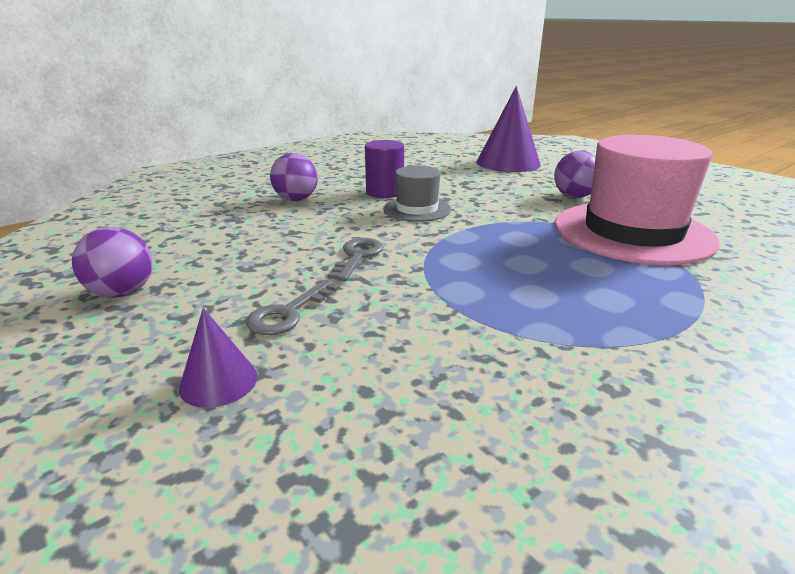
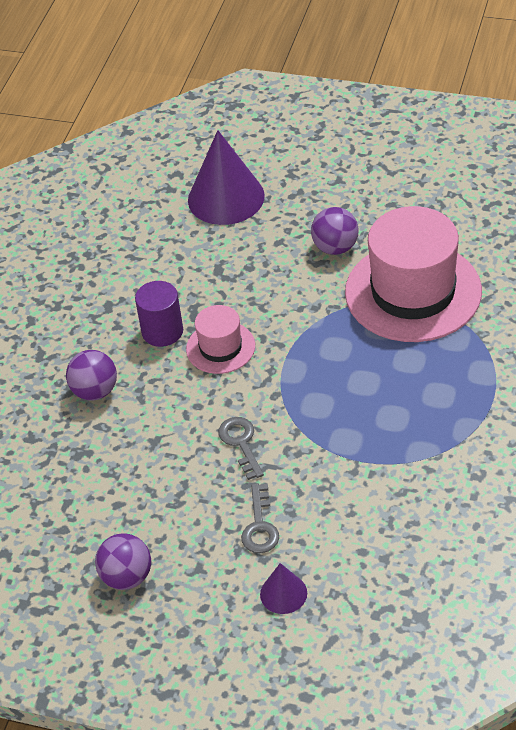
camera: 30 degrees left, 20 degrees up
grey hat [383,166,451,222] -> pink hat [186,305,255,374]

